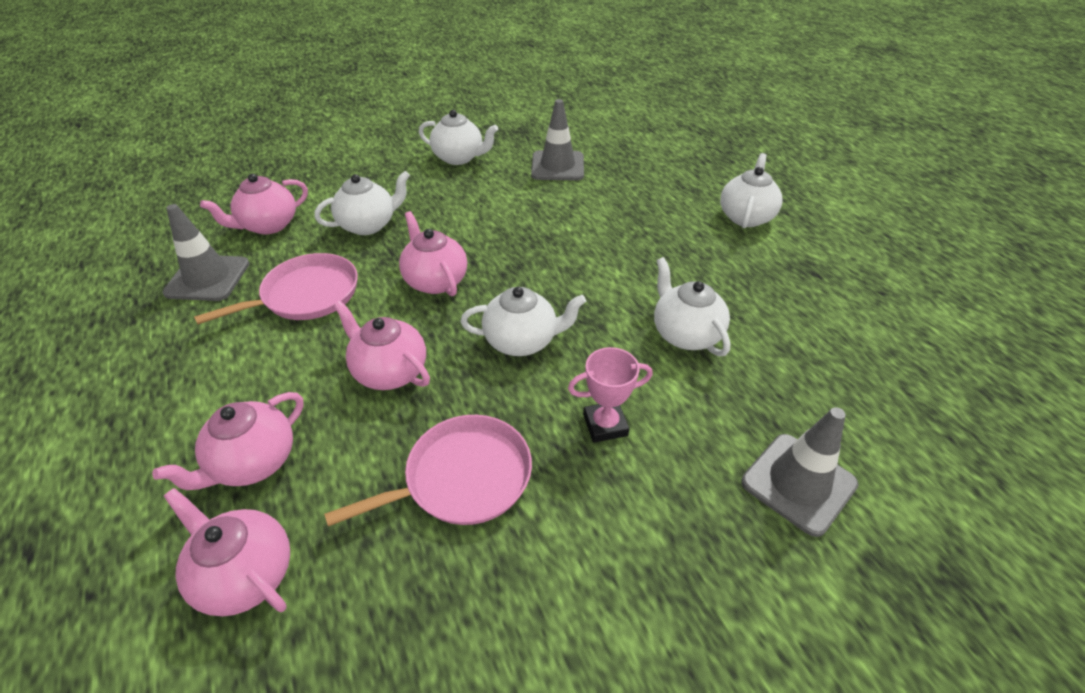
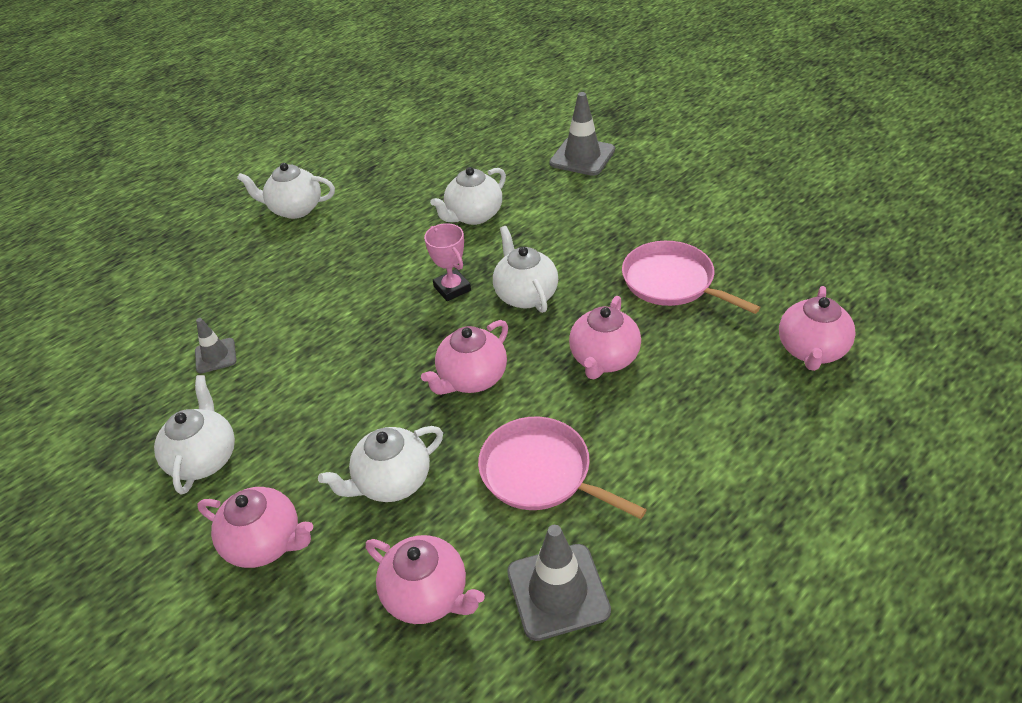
camera: 105 degrees left, 0 degrees up
pink teapot [152,392,304,490] -> pink teapot moved to [197,487,313,568]
white teapot [314,171,410,235] -> white teapot turned 75 degrees counterclockwise [318,426,443,502]
grey traffic cone [531,99,584,180] -> grey traffic cone [195,318,237,374], size x0.59
pink trophy [568,347,653,442] -> pink trophy moved to [424,223,471,301]

